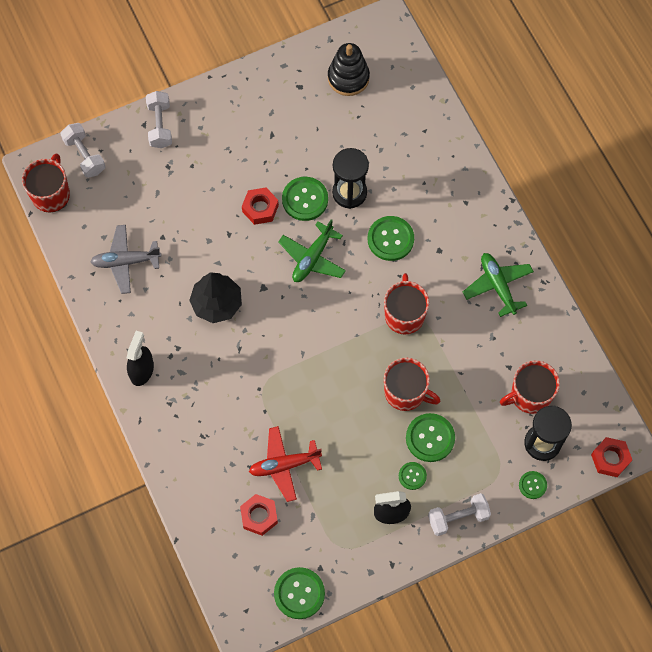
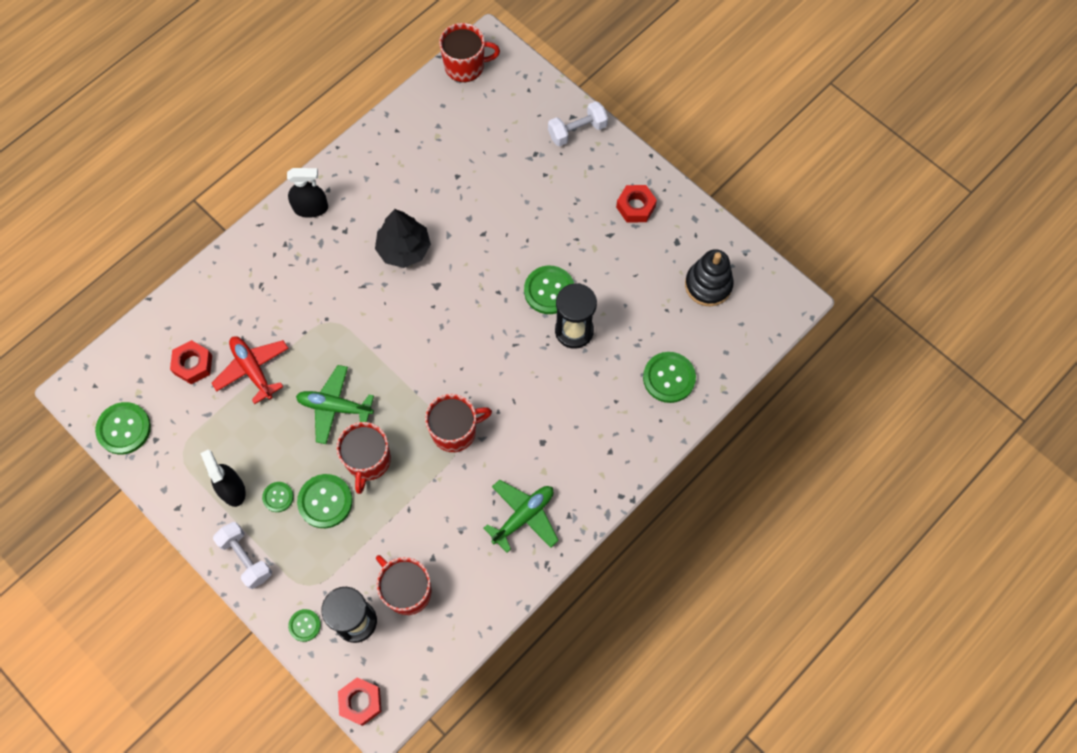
camera: 70 degrees right, 0 degrees up
white dumbbell [60,123,106,178] -> none
grey plane [90,225,162,294] -> none
red nut [242,187,279,225] -> red nut moved to [616,185,657,223]
green plane [278,219,346,282] -> green plane moved to [296,365,374,444]
green button [368,216,414,261] -> green button moved to [643,352,696,403]

